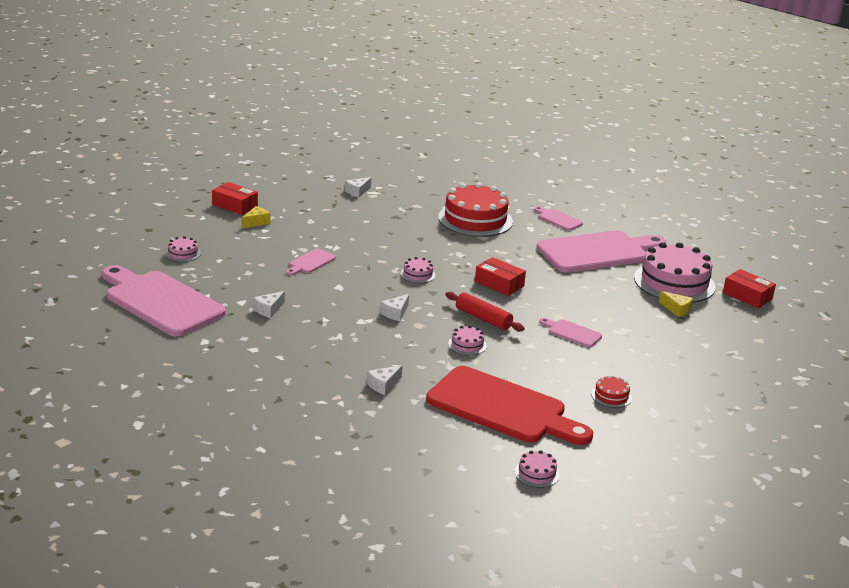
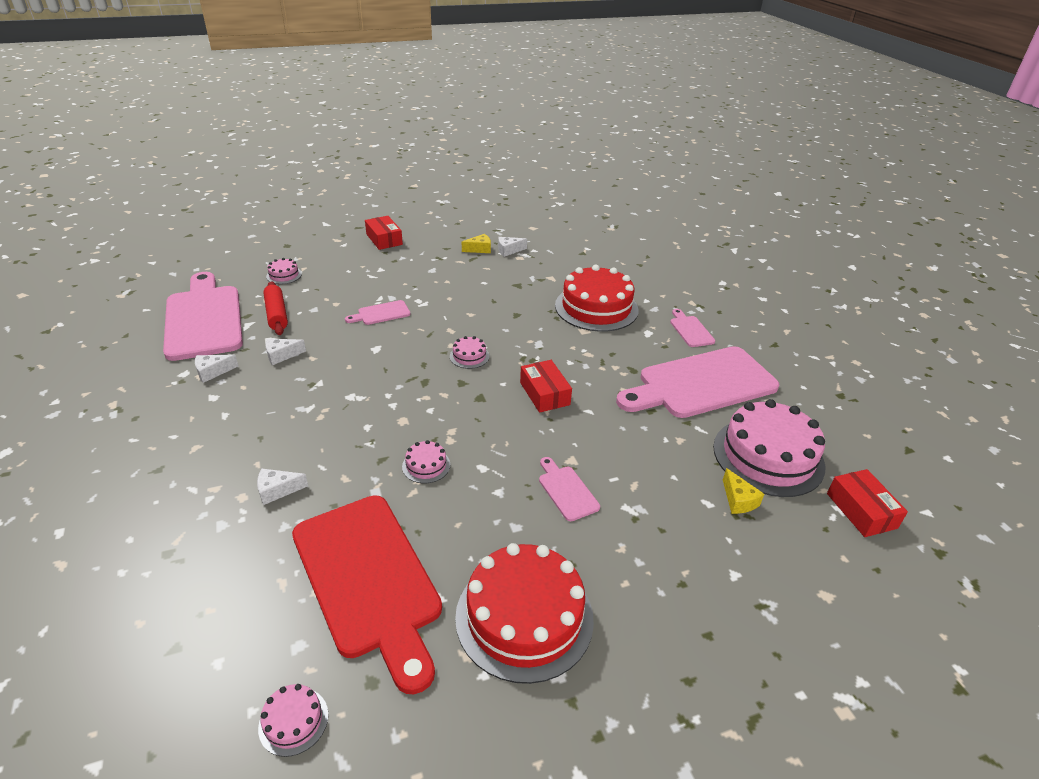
camera: 30 degrees right, 10 degrees up
yellow cheese [242,206,270,228] -> yellow cheese moved to [462,234,491,253]
white cheese [380,294,409,321] -> white cheese moved to [195,354,238,383]
red rolling pin [446,292,525,331] -> red rolling pin moved to [263,281,288,335]
pink cutting board [536,230,666,273] -> pink cutting board turned 150 degrees clockwise [616,346,779,418]
red cake [591,375,632,408] -> red cake [455,543,594,684], size x2.34

